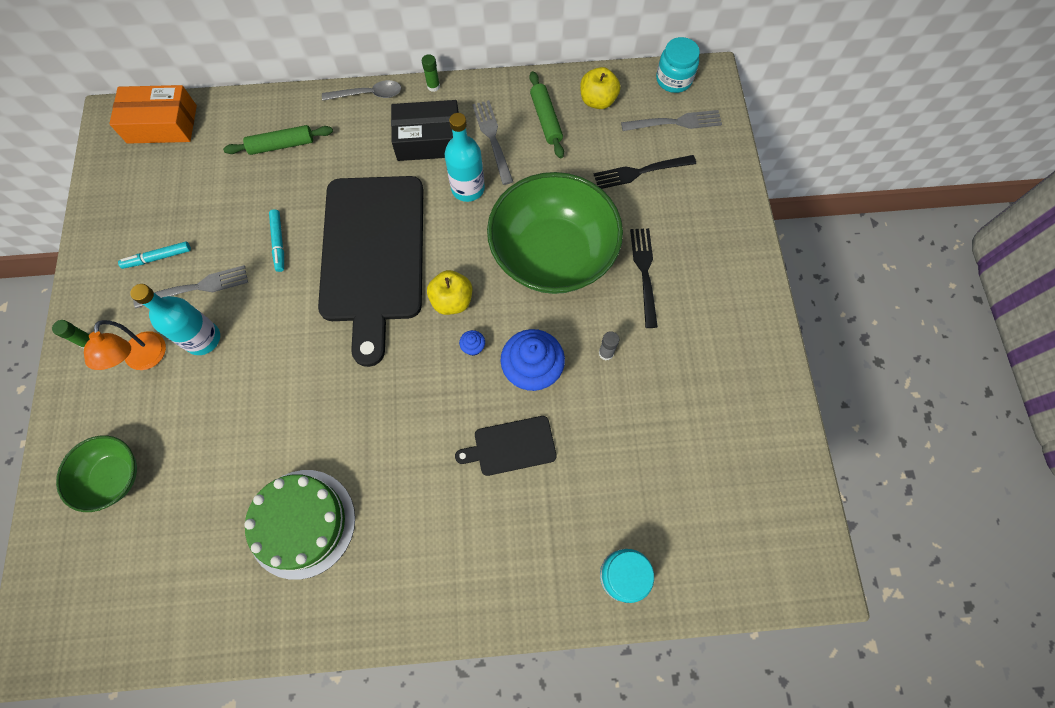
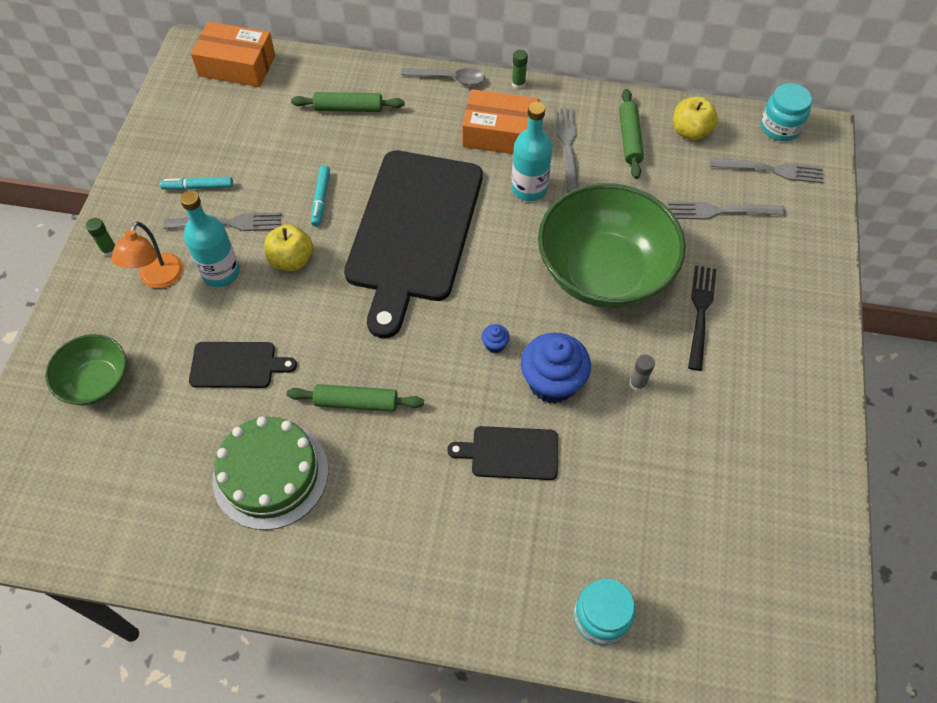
camera: 15 degrees right, 10 degrees down
black box [391,100,459,161] -> orange box [462,89,540,154]
yellow apple [427,270,472,315] -> yellow apple moved to [265,224,313,271]
black fork [594,155,696,189] -> grey fork [668,202,785,219]
none -> black cutting board [189,342,297,388]
none -> green rolling pin [287,384,424,412]

